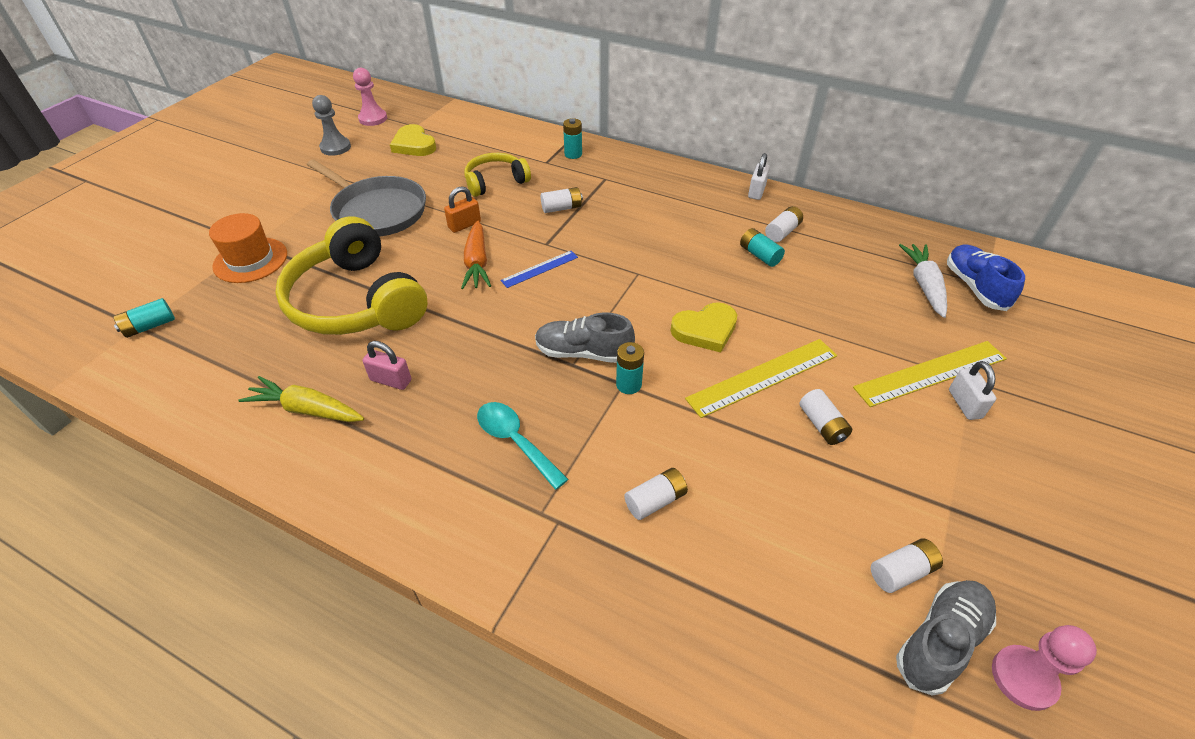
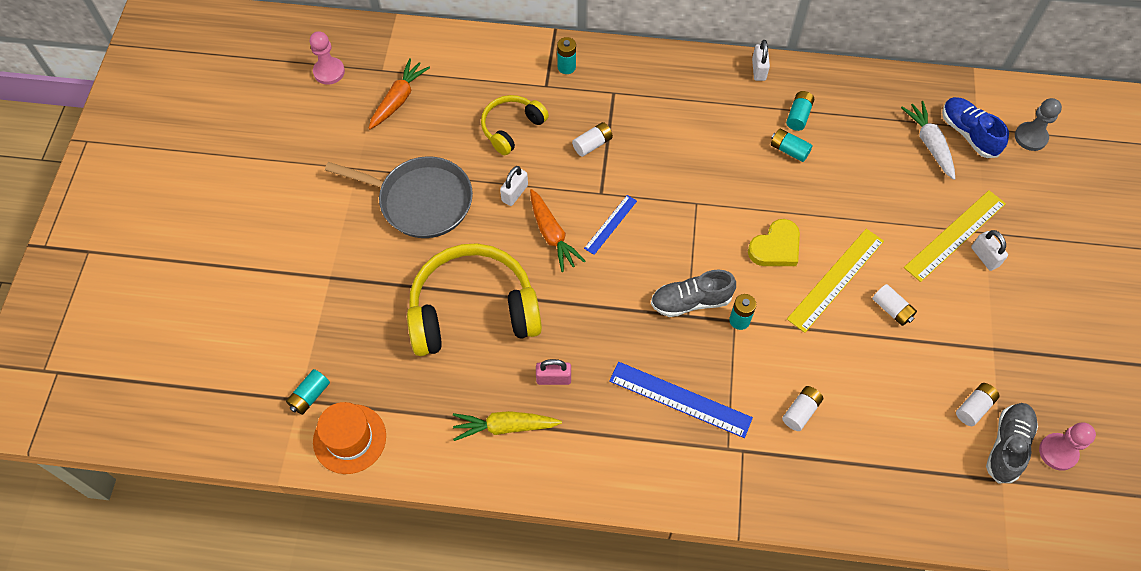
camera: 20 degrees left, 15 degrees up
orange hat [209,213,287,283] -> orange hat moved to [313,402,386,474]
yellow headphones [275,216,428,335] -> yellow headphones turned 135 degrees clockwise [407,243,542,356]
grey pawn [312,95,351,156] -> grey pawn moved to [1015,98,1062,151]
yellow heart [390,124,436,156] -> orange carrot [369,58,430,129]
orange padlock [444,186,481,233] -> white padlock [500,166,528,206]
turquoise spoon [477,402,569,490] -> blue ruler [609,362,753,438]
white battery [765,206,803,242] -> turquoise battery [786,91,814,131]

